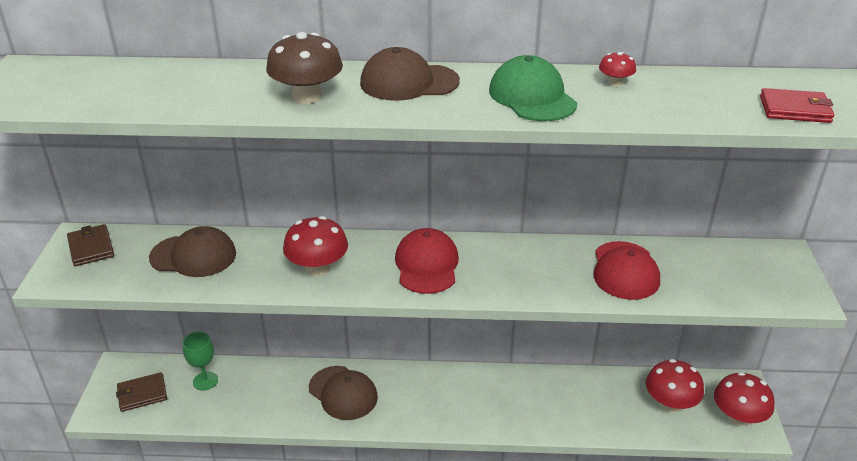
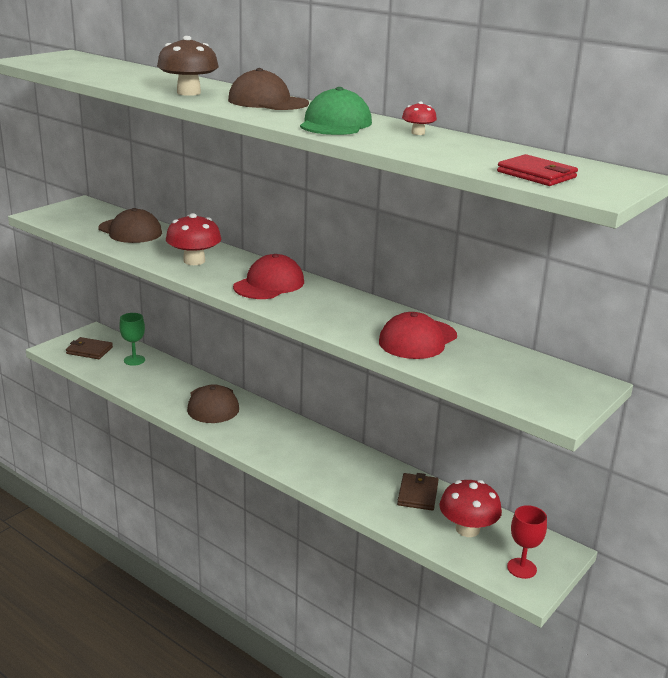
camera: 35 degrees right, 10 degrees down
brown wallet [67,224,114,266] -> brown wallet moved to [397,473,439,511]
red mushroom [714,372,775,426] -> red goblet [507,505,547,579]

